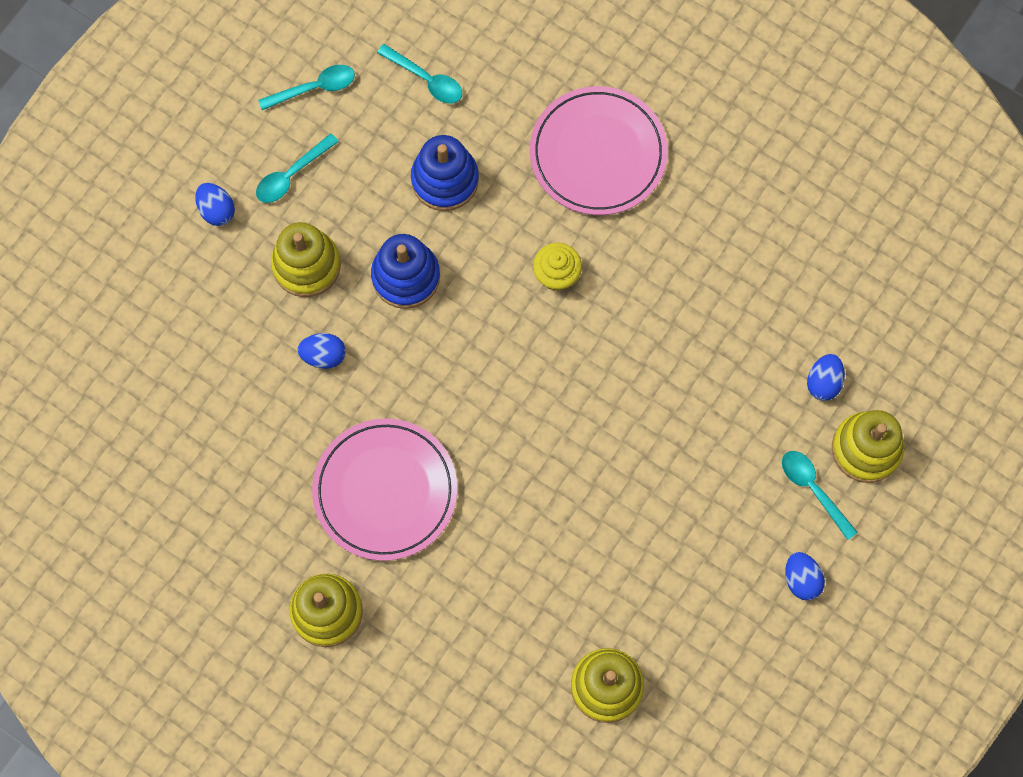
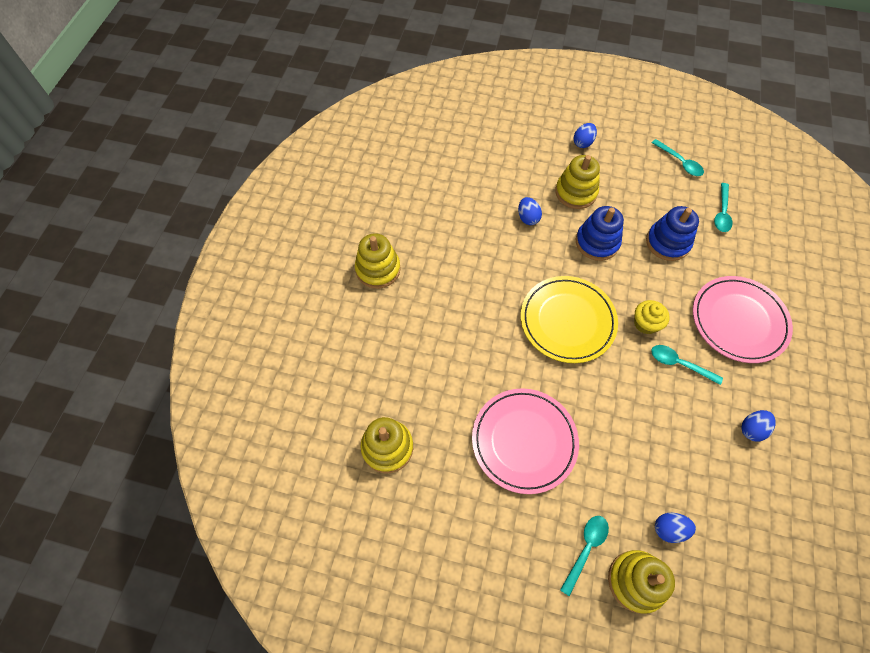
camera: 70 degrees right, 10 degrees down
turquoise spoon [256,133,339,203] -> turquoise spoon moved to [651,345,723,385]
pink plate [312,418,457,561] -> pink plate moved to [472,388,579,494]
blue egg [785,552,825,600] -> blue egg moved to [741,410,776,442]
none -> yellow plate [521,276,618,363]

